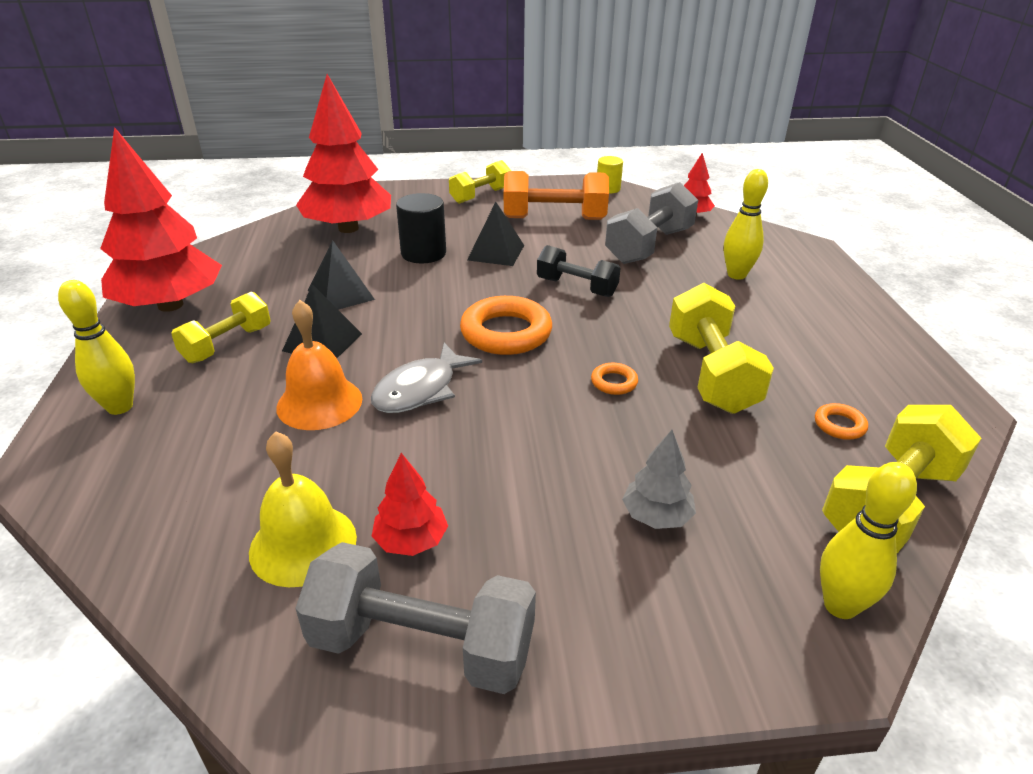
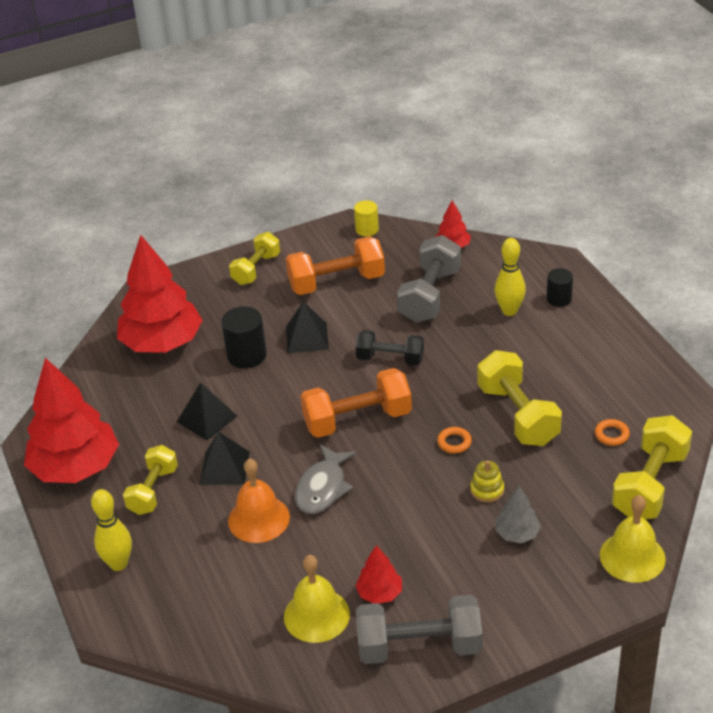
camera: 15 degrees left, 5 degrees up
orange ring [460,296,552,355] -> orange dumbbell [301,368,412,438]
yellow bowling pin [820,462,917,619] -> yellow bell [600,495,666,583]
none -> yellow stacking toy [470,460,504,503]
none -> black cylinder [547,268,573,307]

